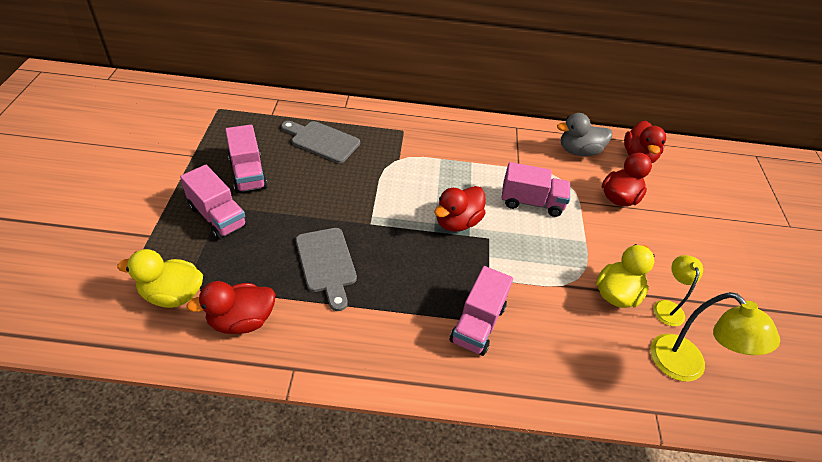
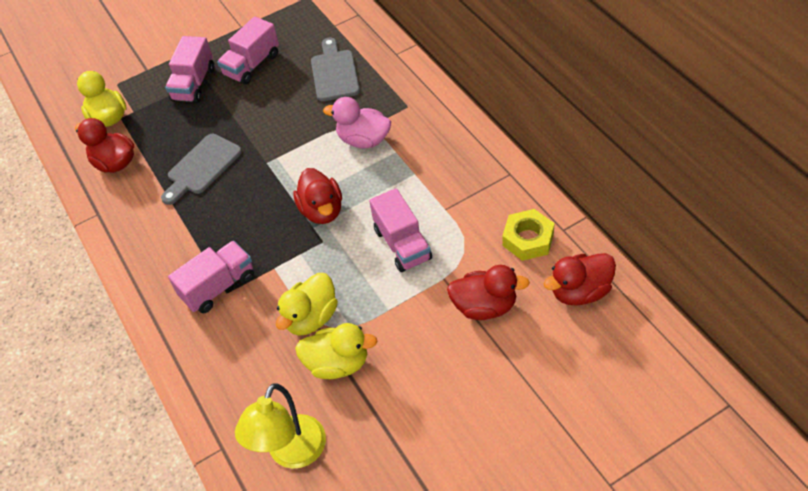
camera: 65 degrees right, 5 degrees up
red duck [434,186,486,232] -> red duck turned 120 degrees counterclockwise [293,168,342,224]
pink truck [450,266,513,356] -> pink truck turned 150 degrees clockwise [168,241,254,313]
grey duck [557,113,612,156] -> yellow nut [502,209,555,261]
yellow lamp [654,255,703,326] -> none
none -> yellow duck [276,273,338,336]
none -> pink duck [323,97,391,148]

